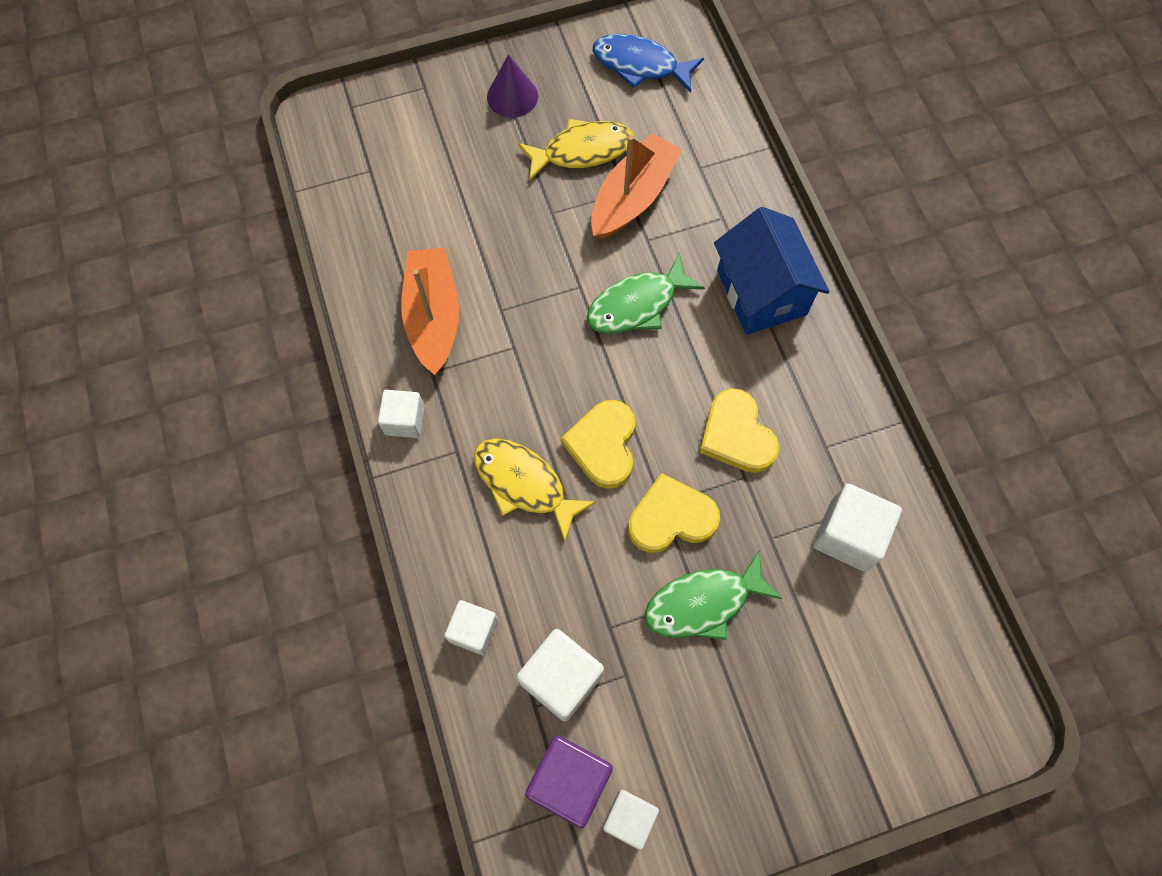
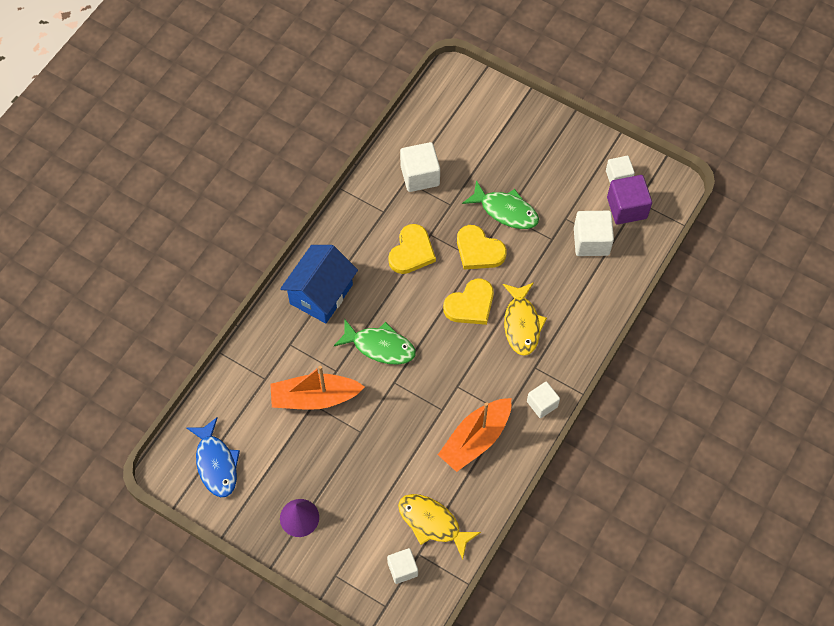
camera: 130 degrees left, 5 degrees down
white cube [444,600,498,655] -> white cube moved to [387,548,418,584]
yellow fish [518,119,634,180] -> yellow fish moved to [398,494,481,560]

